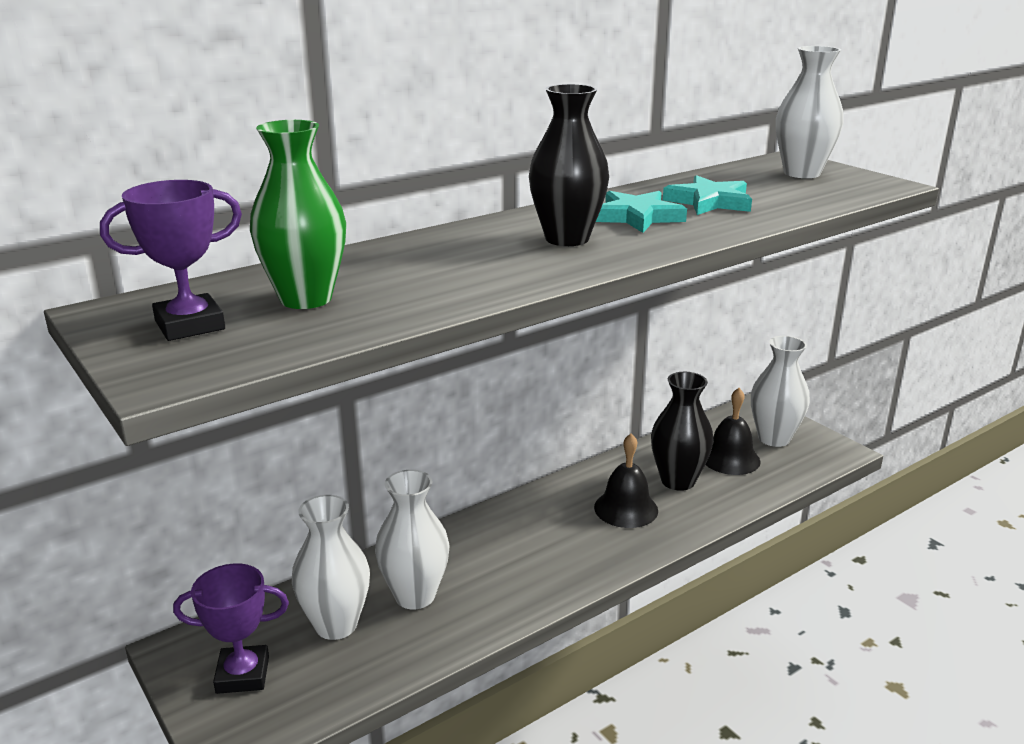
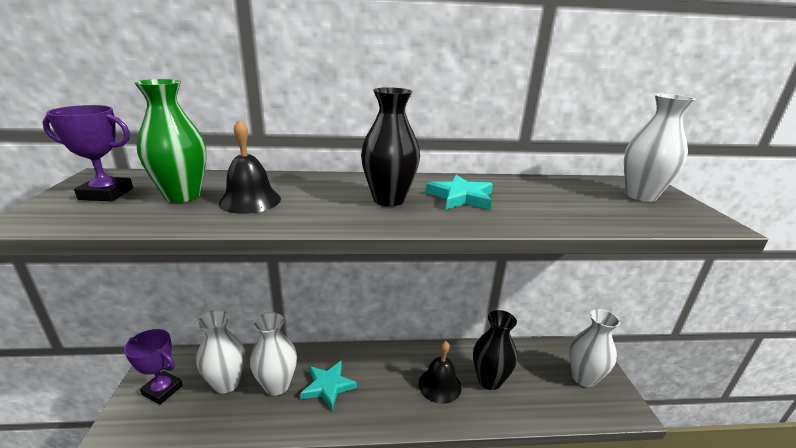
camera: 30 degrees right, 0 degrees up
turquoise star [663,175,752,215] -> turquoise star moved to [300,360,357,410]
black bell [705,388,761,475] -> black bell moved to [219,119,281,214]

